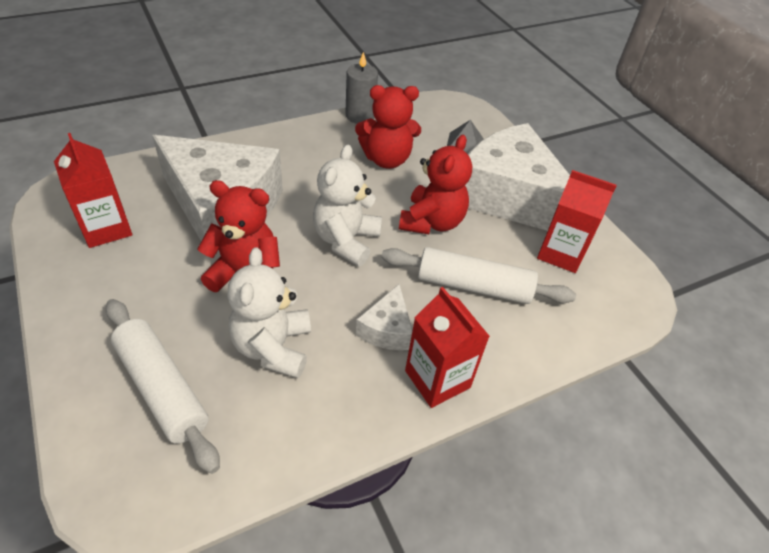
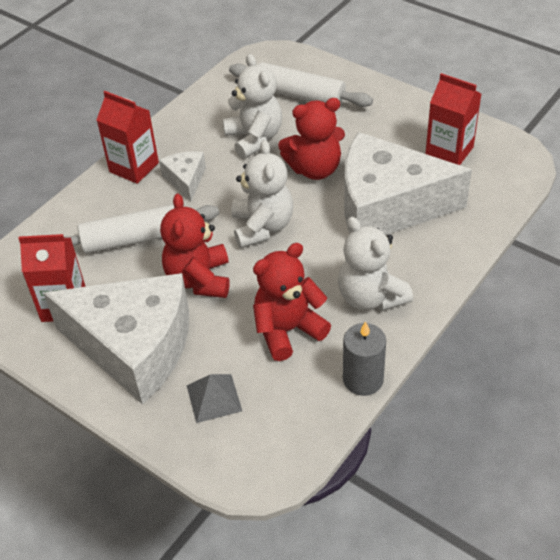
camera: 160 degrees right, 0 degrees up
none -> white teddy bear [338,217,413,311]

